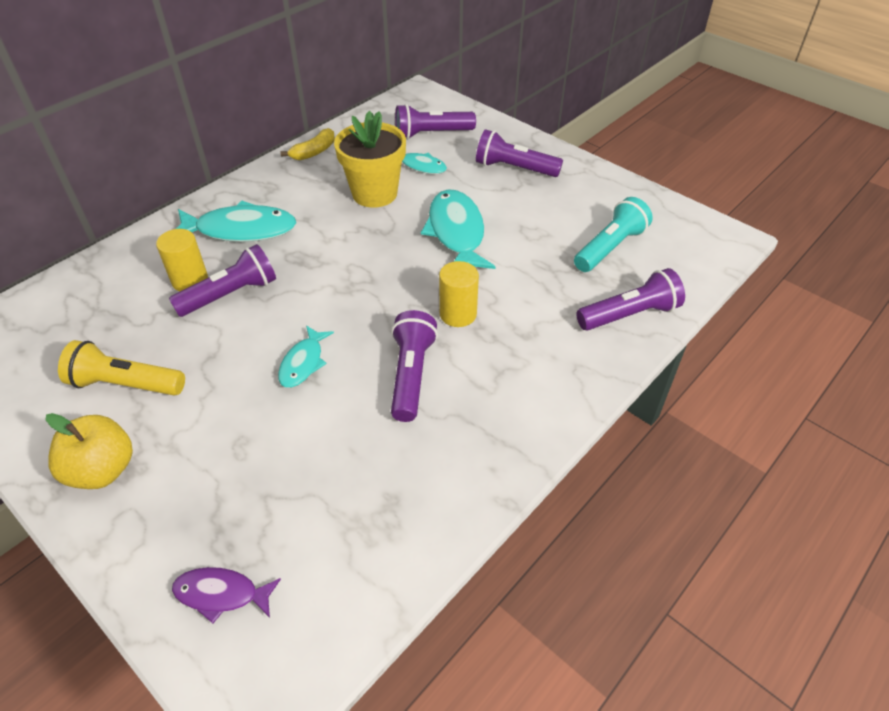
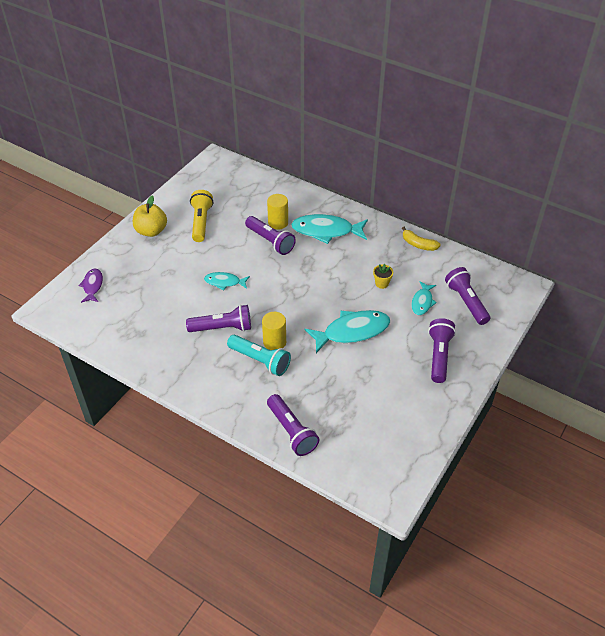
camera: 80 degrees right, 0 degrees up
turquoise fish [176,201,296,242] -> turquoise fish turned 105 degrees clockwise [291,214,368,244]
yellow flower pot [334,110,406,208] -> yellow flower pot [373,263,393,289], size x0.42
turquoise flashlight [574,197,653,272] -> turquoise flashlight moved to [227,335,291,376]

